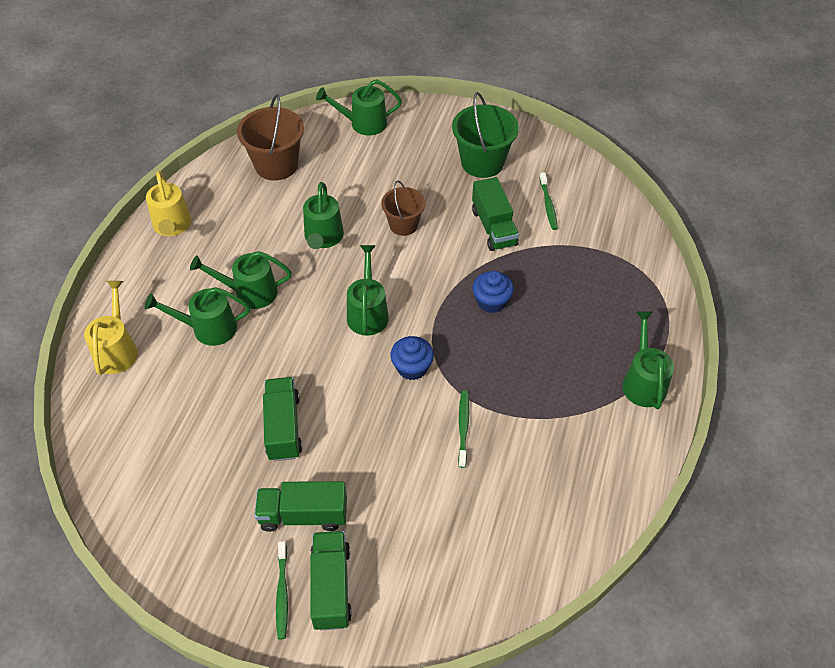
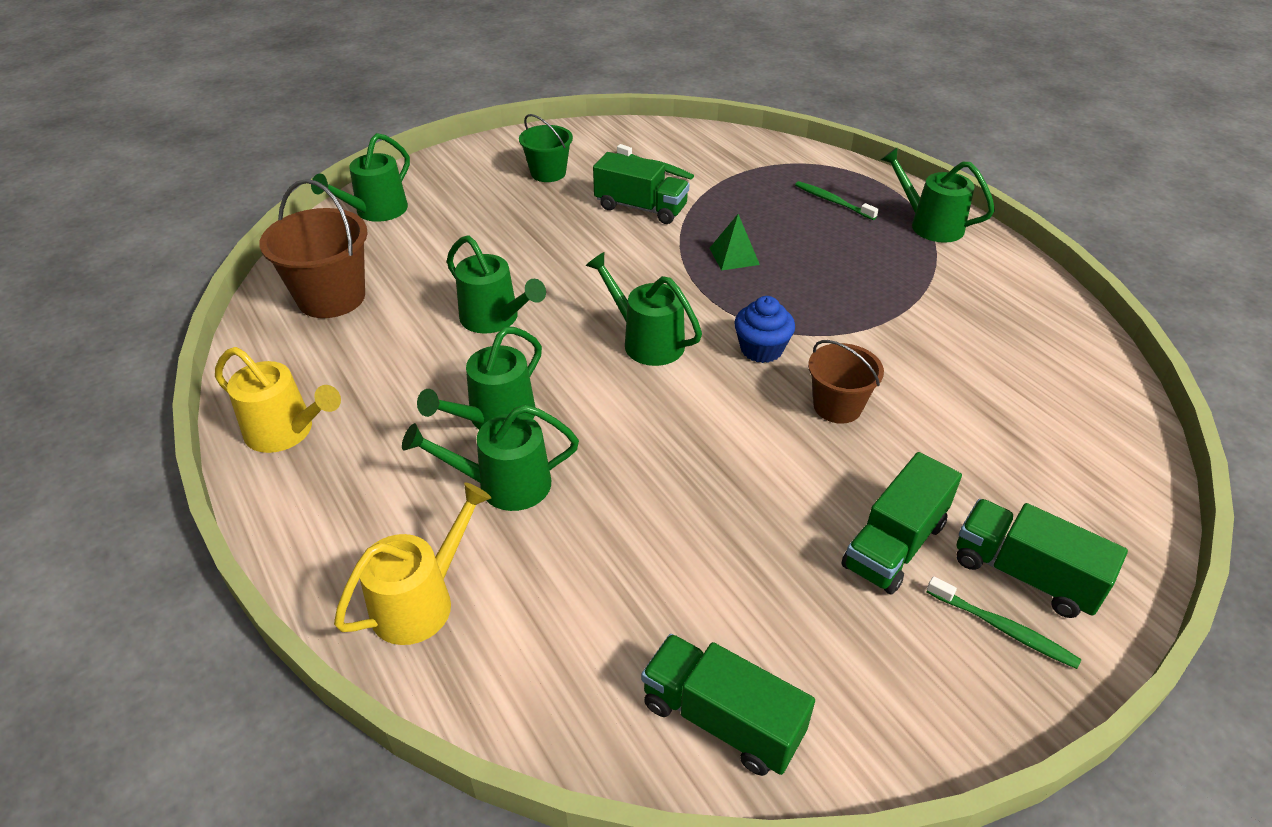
camera: 50 degrees left, 10 degrees down
yellow watering can [84,281,138,375] -> yellow watering can turned 90 degrees clockwise [334,483,491,645]
green watering can [145,287,250,346] -> green watering can turned 45 degrees clockwise [402,404,579,511]
green truck [263,377,302,461] -> green truck moved to [641,634,815,776]
brown bucket [381,180,425,236] -> brown bucket moved to [808,340,884,424]
green bucket [452,92,519,178] -> green bucket [519,114,573,182], size x0.63
green toothbrush [458,391,469,468] -> green toothbrush moved to [795,181,879,220]
blue cupcake [473,271,514,313] -> green pyramid [709,214,760,271]

